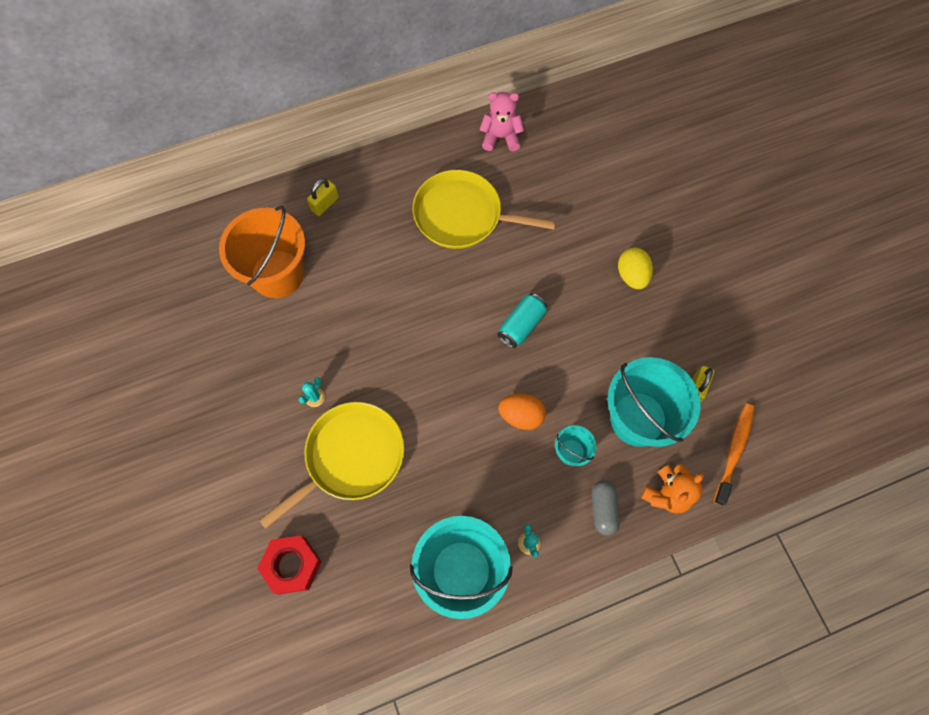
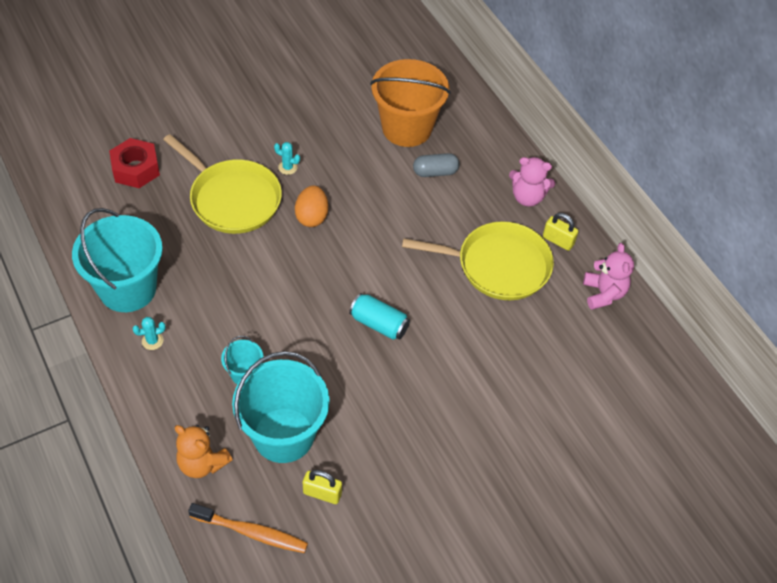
camera: 80 degrees right, 15 degrees down
yellow padlock [307,179,339,216] -> yellow padlock moved to [543,213,579,251]
yellow pan [413,170,556,249] -> yellow pan turned 90 degrees clockwise [402,221,554,300]
orange egg [498,393,546,430] -> orange egg moved to [295,186,328,227]
grey capsule [592,481,620,536] -> grey capsule moved to [413,153,460,177]
yellow egg [618,247,653,289] -> none
none -> pink teddy bear [509,157,555,207]

